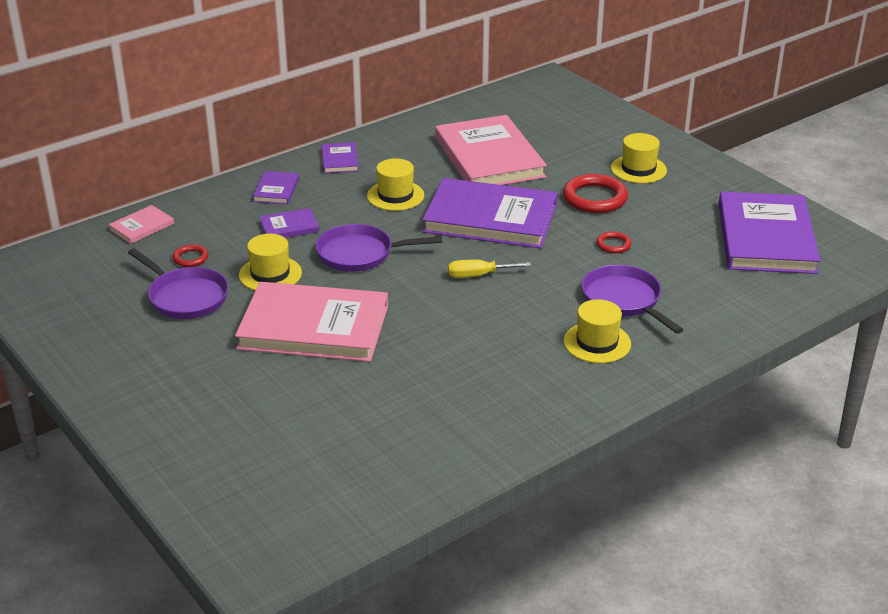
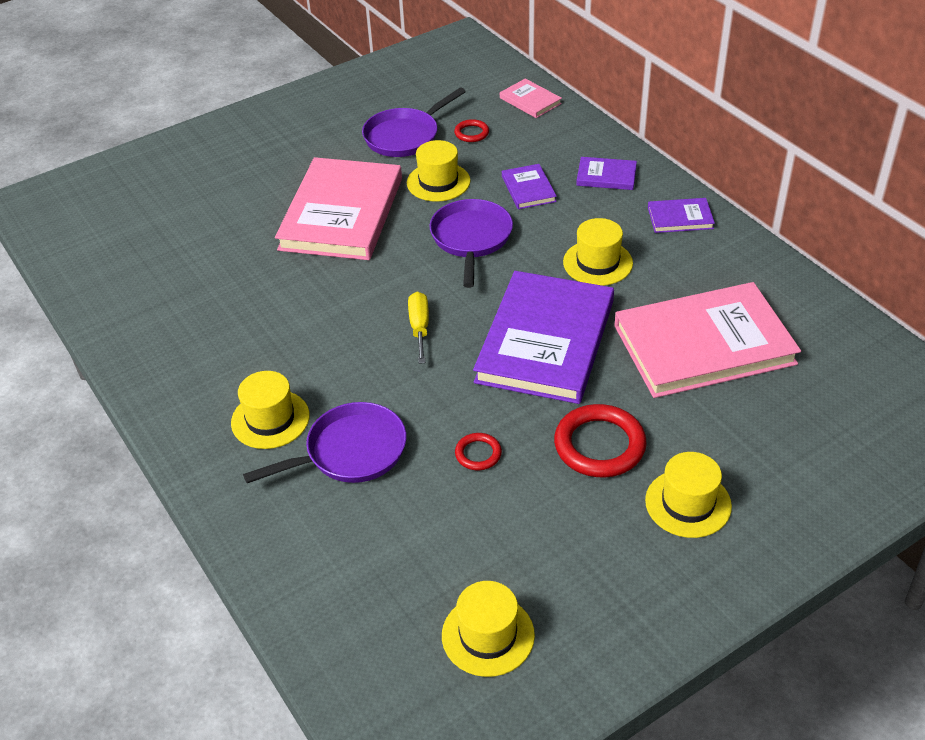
camera: 95 degrees right, 10 degrees up
purple book [719,192,820,274] -> yellow hat [442,581,535,677]

